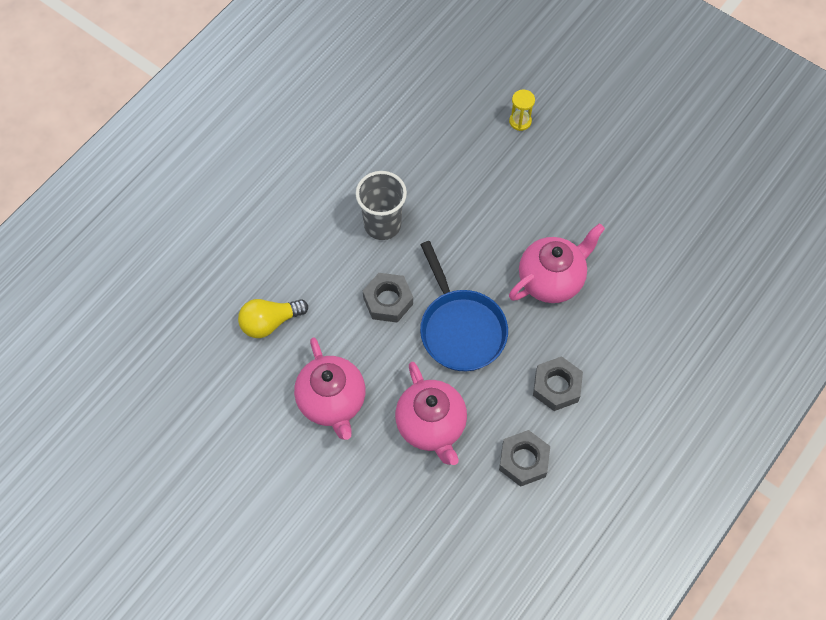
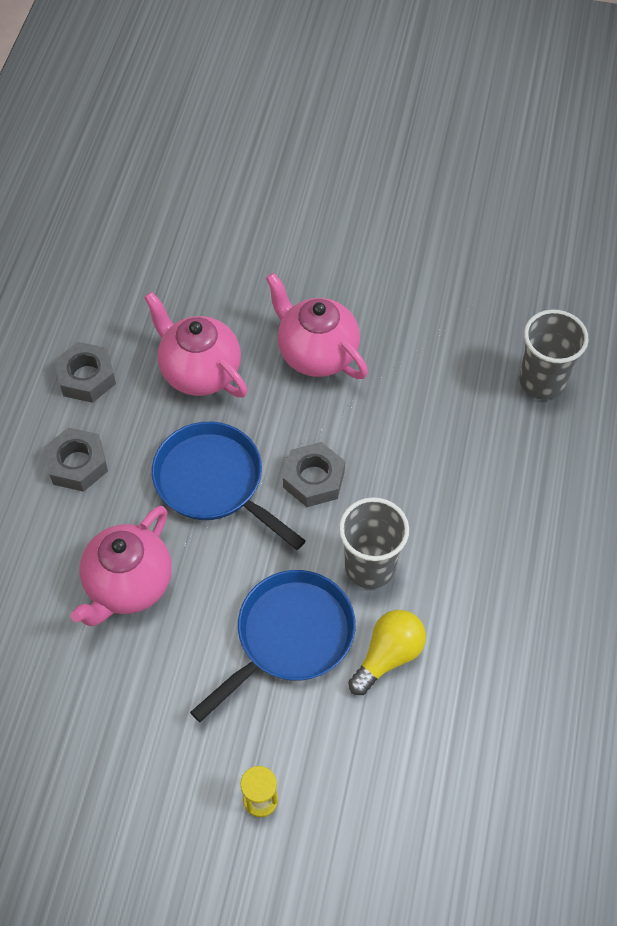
camera: 155 degrees right, 5 degrees down
yellow light bulb [238,299,308,338] -> yellow light bulb moved to [348,610,426,695]
none -> blue pan [190,570,356,722]
none -> grey cup [520,310,589,400]

